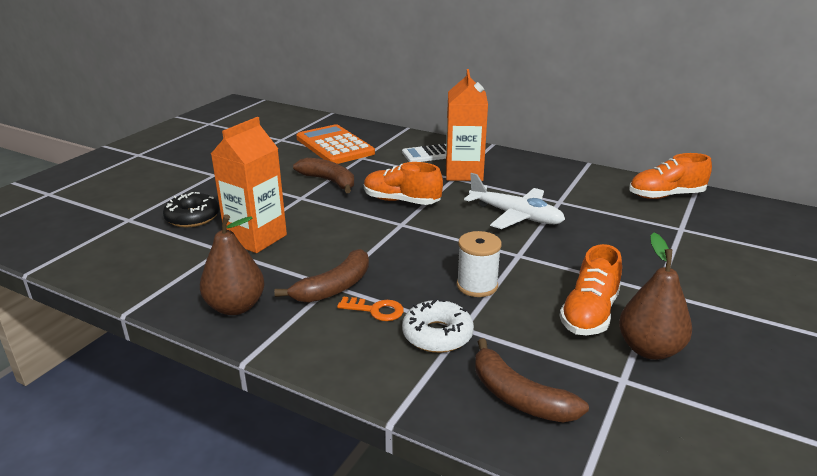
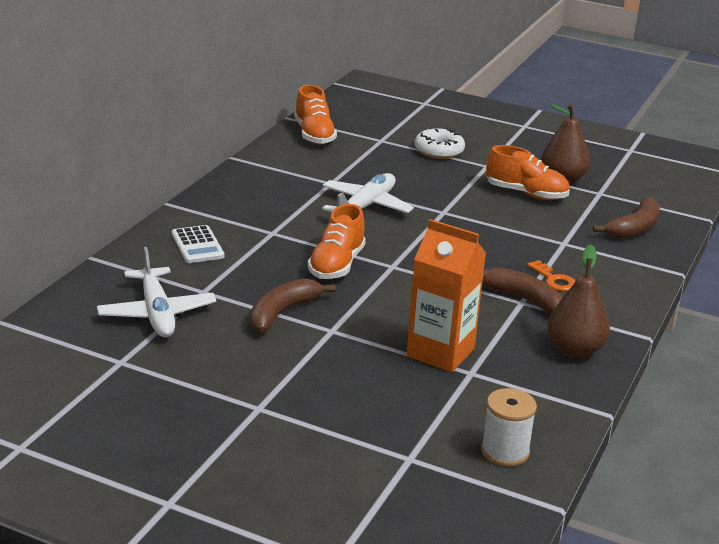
camera: 95 degrees left, 0 degrees up
black donut [163,192,219,227] -> none
orange calculator [296,124,375,164] -> white plane [97,247,216,337]
orange key [337,297,404,321] -> orange key turned 135 degrees clockwise [527,260,575,291]
white donut [402,299,474,353] -> white donut moved to [415,127,465,159]
orange carton [446,69,488,181] -> none
white spool [457,231,502,297] -> white spool moved to [481,388,537,467]

